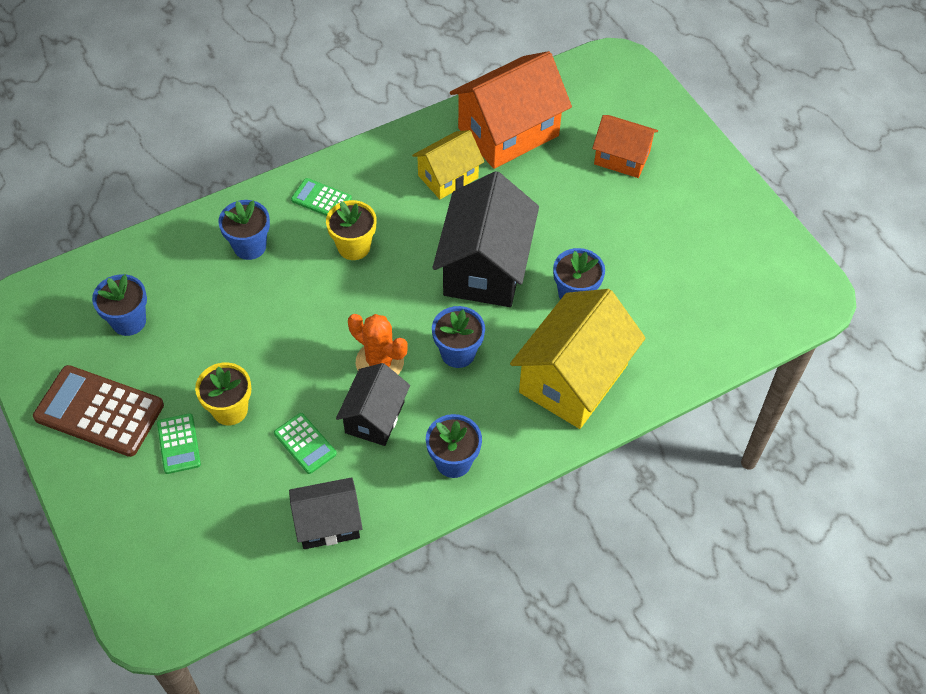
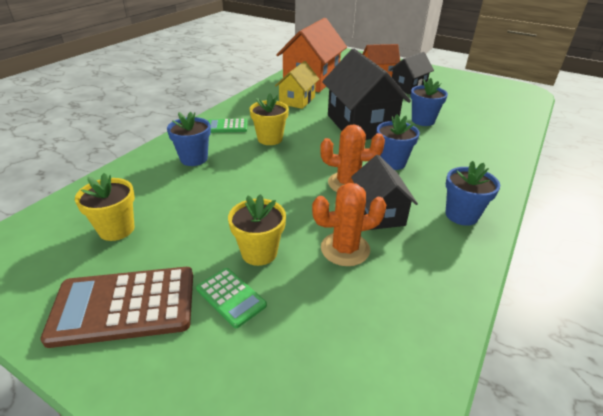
camera: 30 degrees left, 20 degrees down
blue flower pot [92,274,147,336] -> yellow flower pot [75,173,135,241]
green calculator [274,413,337,474] -> orange cactus [312,183,386,266]
black house [289,477,363,549] -> black house moved to [389,52,434,94]
yellow house [510,289,646,429] -> none

